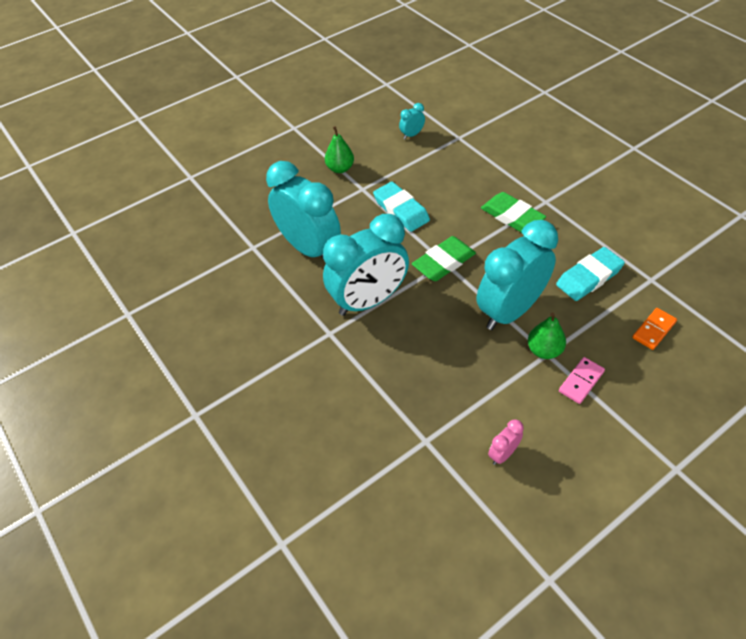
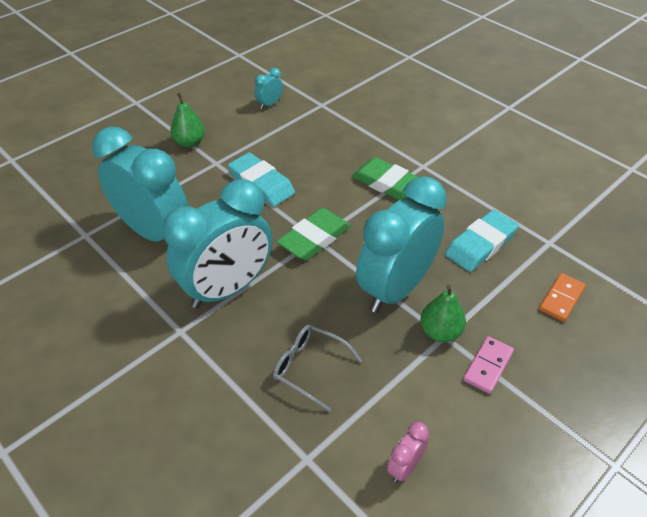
camera: 10 degrees left, 5 degrees down
none -> grey glasses [273,325,362,412]

